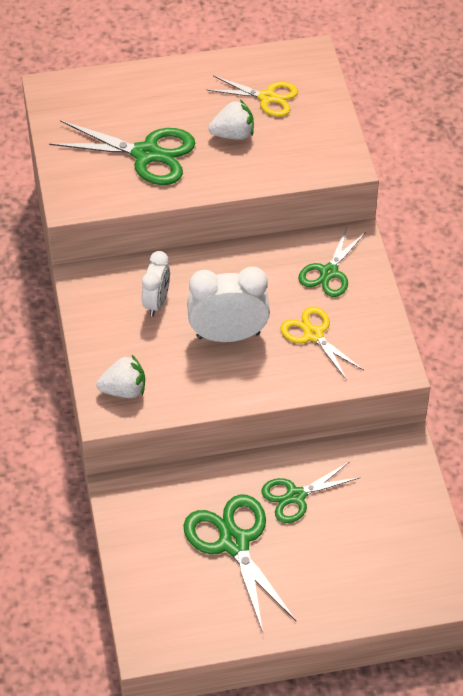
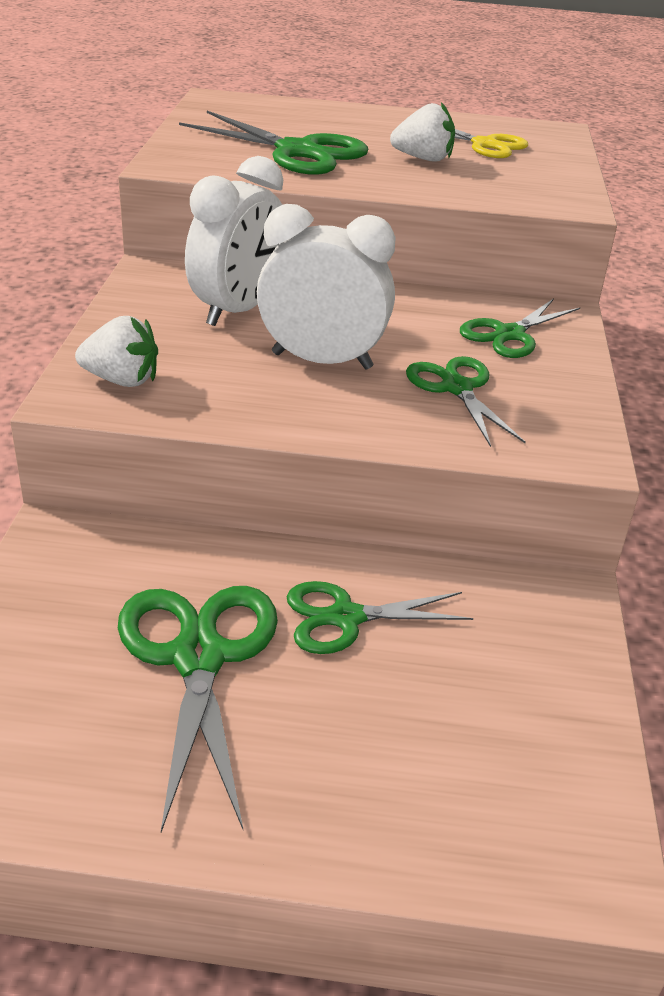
camera: 15 degrees right, 15 degrees down
white clock [142,251,170,316] -> white clock [185,156,283,326], size x1.62
yellow scissors [280,306,364,380] -> green scissors [406,356,526,447]

